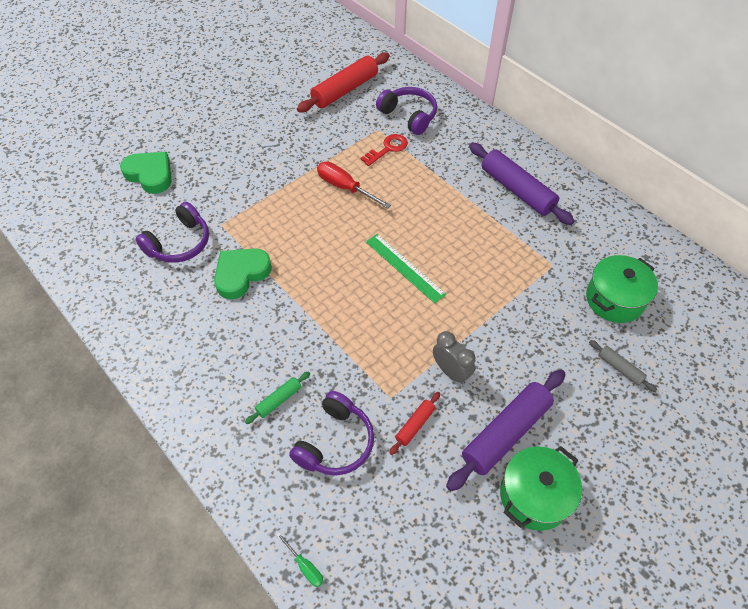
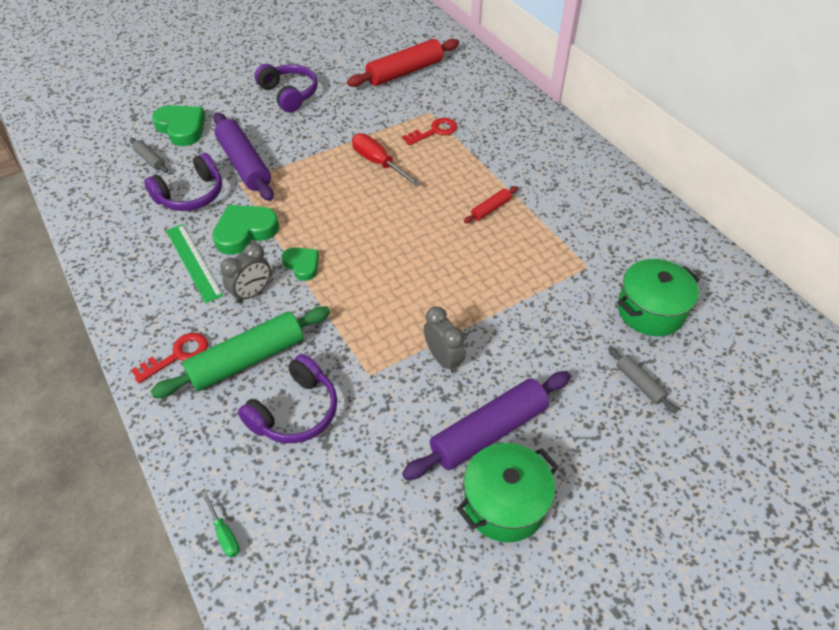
camera: 10 degrees right, 5 degrees down
green rolling pin [245,371,310,424] -> green rolling pin [150,306,330,398], size x2.11
green ruler [366,234,446,303] -> green ruler moved to [166,224,223,303]
purple headphones [376,87,437,135] -> purple headphones moved to [254,64,318,112]
red rolling pin [390,392,440,455] -> red rolling pin moved to [464,186,518,223]
purple rolling pin [469,143,574,225] -> purple rolling pin moved to [213,112,274,201]
none -> grey rolling pin [130,138,168,173]
none -> red key [131,333,208,383]
none -> grey clock [220,243,271,303]
none -> green heart [282,247,319,281]

